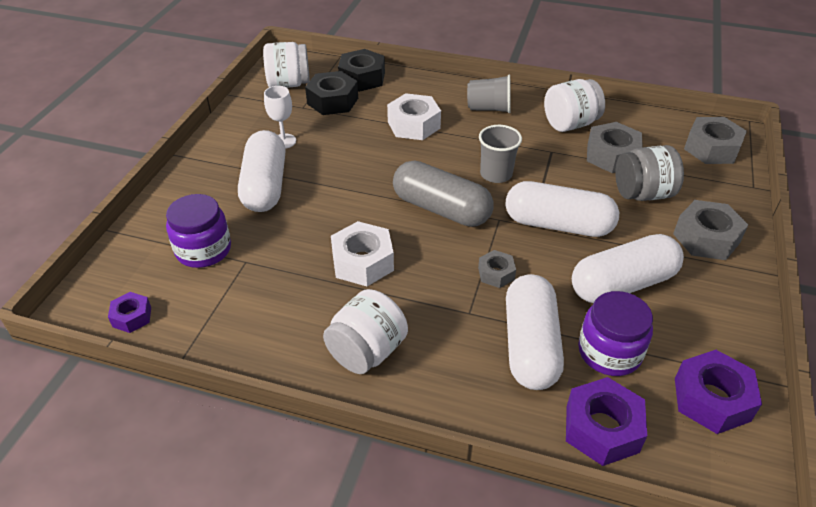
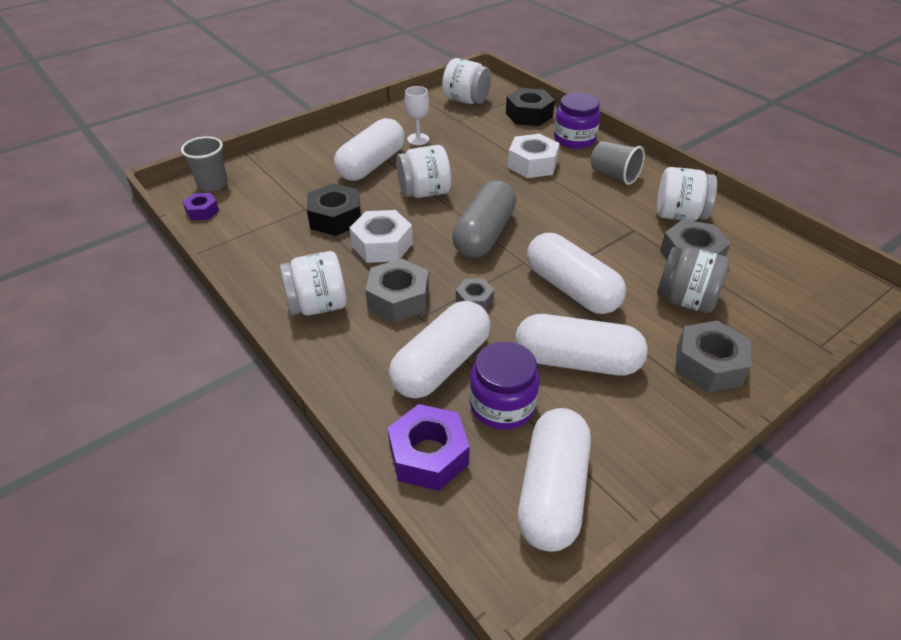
camera: 35 degrees right, 0 degrees up
purple jar [166,194,231,268] -> purple jar moved to [554,93,601,149]
black nut [305,71,358,115] -> black nut moved to [307,183,361,236]
grey capsule [393,161,493,227] -> grey capsule turned 45 degrees clockwise [452,180,516,258]
grey cup [479,125,522,183] -> grey cup moved to [181,136,228,192]
purple nut [675,350,762,434] -> white capsule [518,408,591,552]
grey nut [684,117,747,164] -> grey nut moved to [365,258,429,323]
none -> white jar [396,145,451,198]

